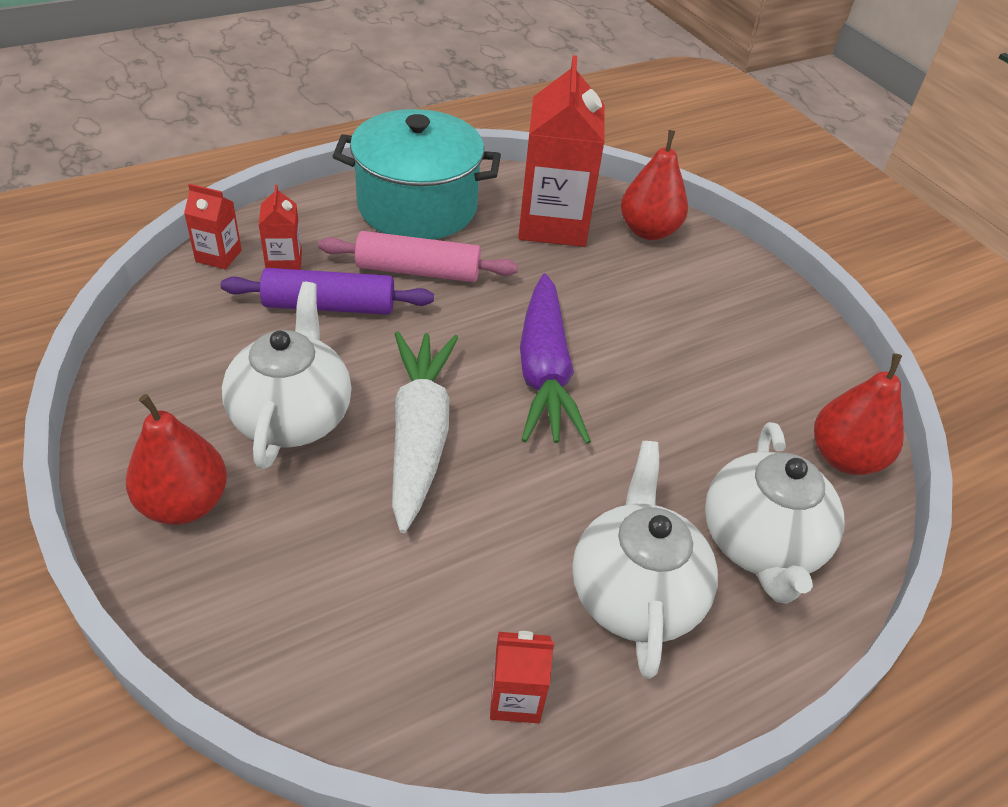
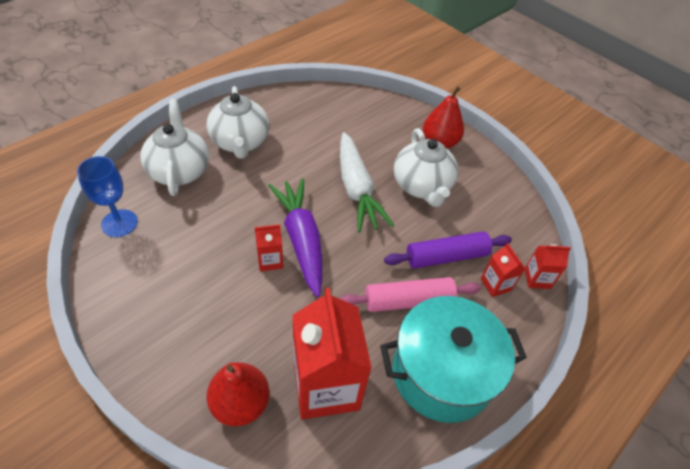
camera: 165 degrees right, 5 degrees up
red carton [490,631,554,723] -> red carton moved to [255,224,283,272]
red pear [814,353,904,475] -> blue goblet [77,156,138,237]

